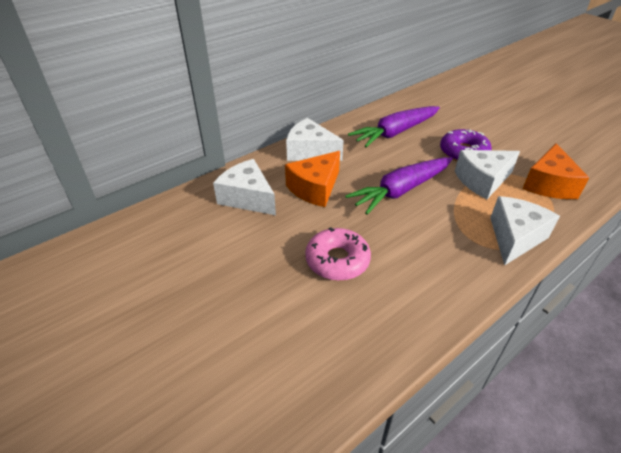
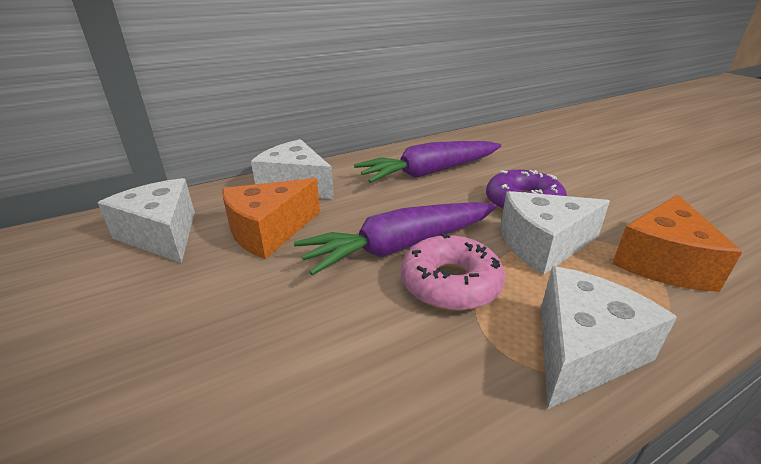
camera: 10 degrees right, 10 degrees down
pink donut [305,227,371,281] -> pink donut moved to [401,233,505,311]

